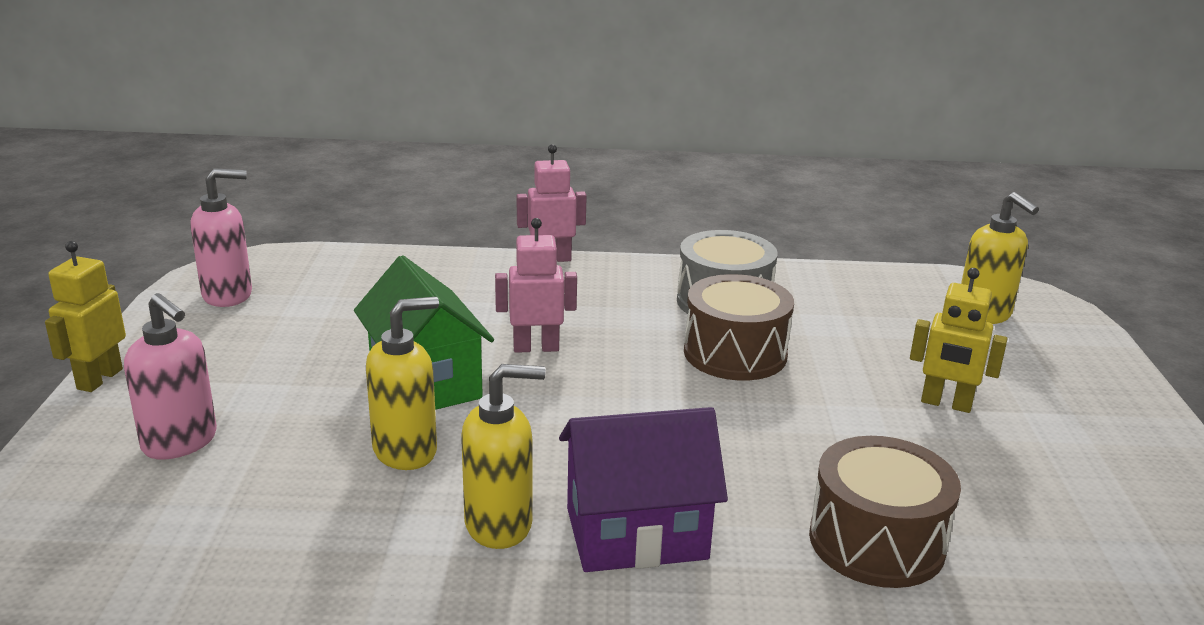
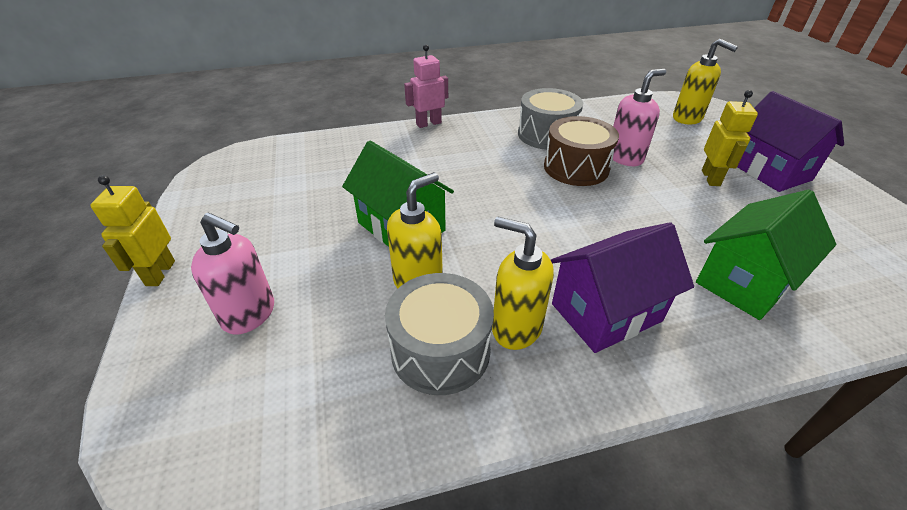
camera: 15 degrees left, 15 degrees up
pink soap dispenser [190,168,252,307] -> pink soap dispenser moved to [613,69,666,166]
yellow soap dispenser [461,364,546,549] -> yellow soap dispenser turned 120 degrees counterclockwise [492,217,554,350]
pink robot [495,218,577,353] -> none
brown drum [809,436,961,588] -> green house [696,189,836,320]
yellow robot [910,268,1007,413] -> yellow robot turned 90 degrees counterclockwise [702,90,758,186]
none -> grey drum [385,273,494,395]
none -> purple house [737,91,844,192]

